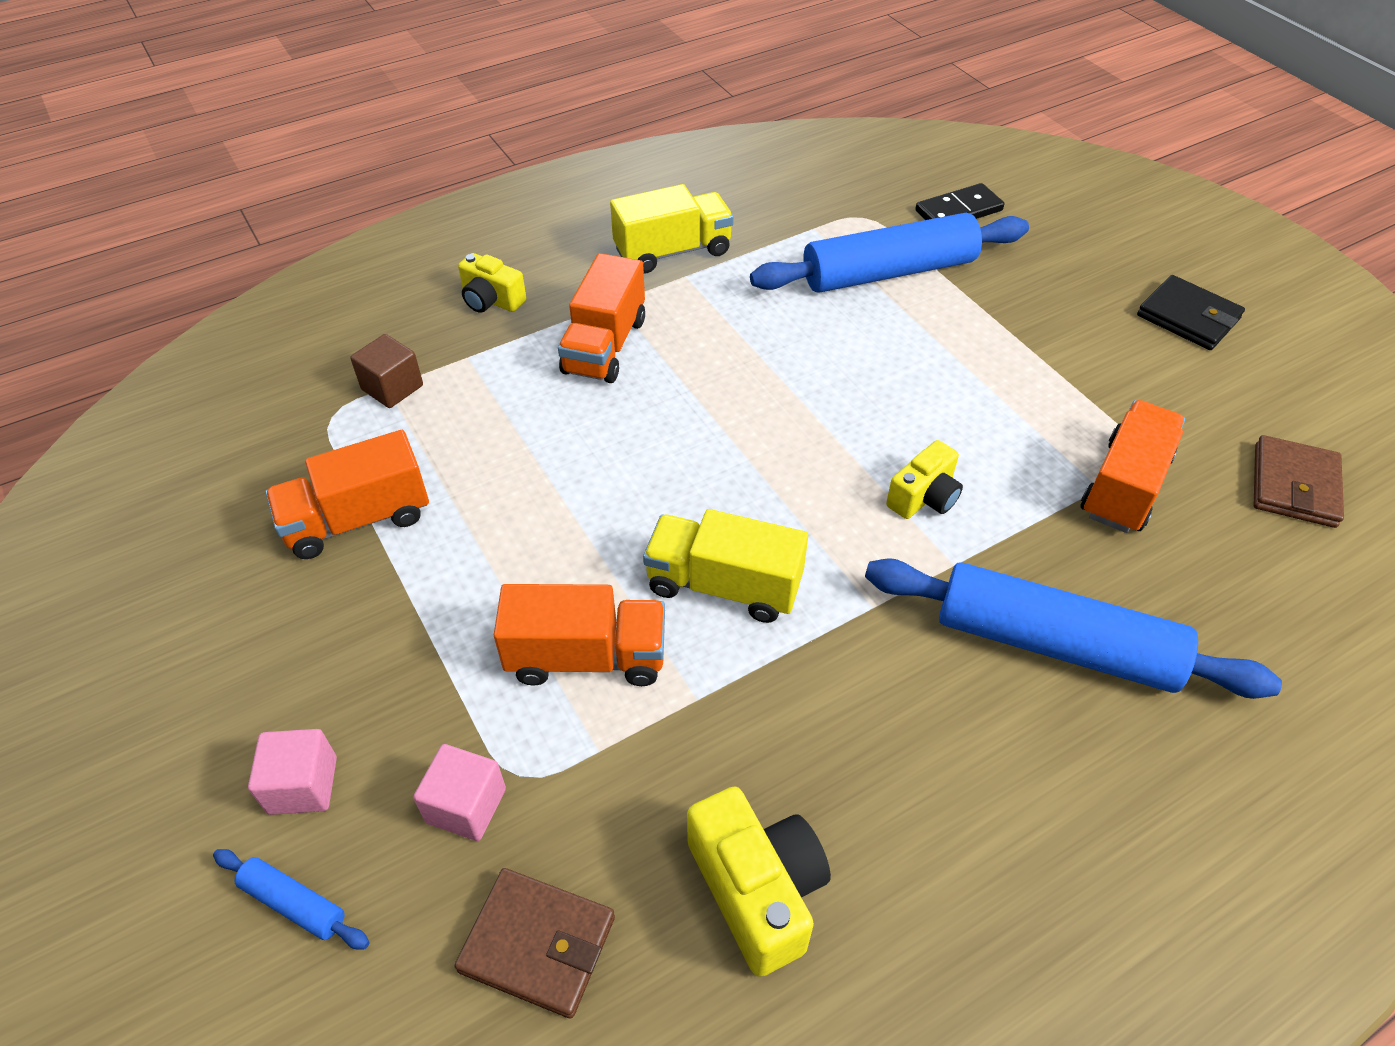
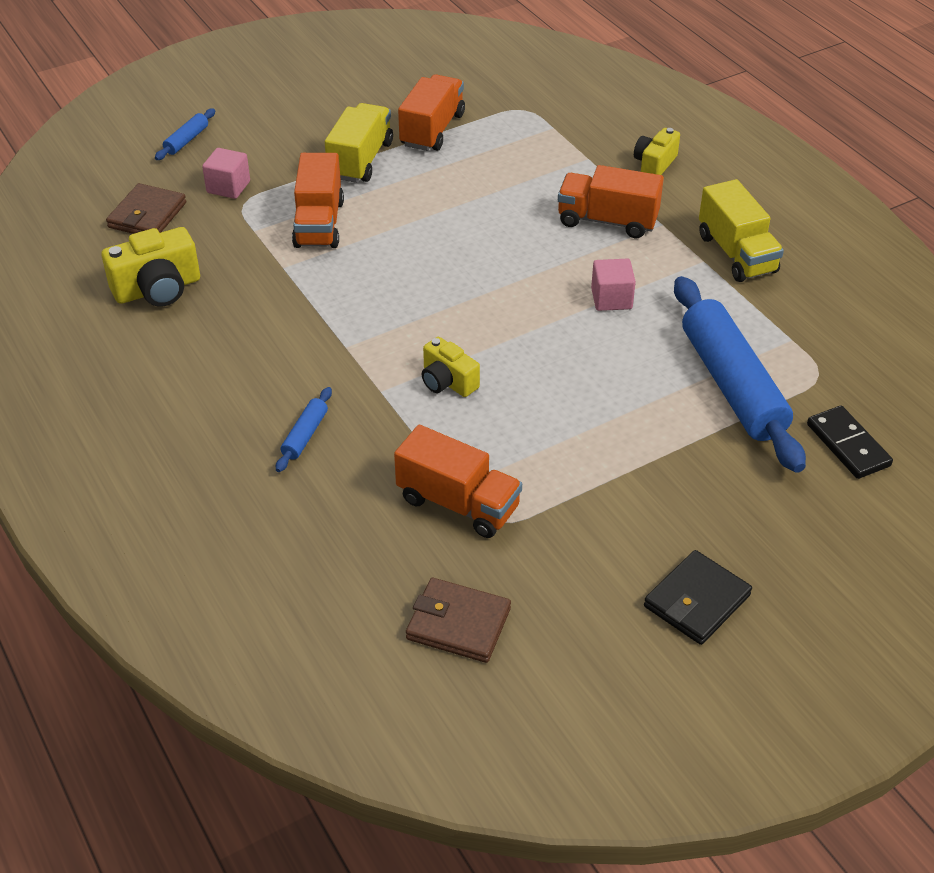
camera: 90 degrees right, 5 degrees down
pink cube [248,729,337,815] -> pink cube moved to [591,258,636,311]
orange truck [265,430,429,559] -> orange truck turned 45 degrees clockwise [398,74,465,151]
brown cube [350,334,423,408] -> none
yellow truck [643,509,808,623] -> yellow truck moved to [325,103,393,183]
blue rolling pin [865,558,1282,699] -> blue rolling pin [276,387,332,472], size x0.41

